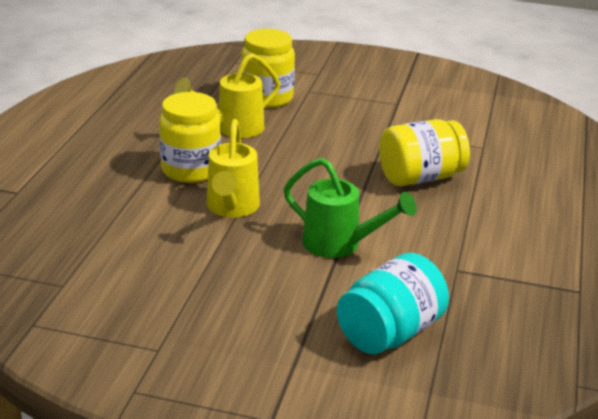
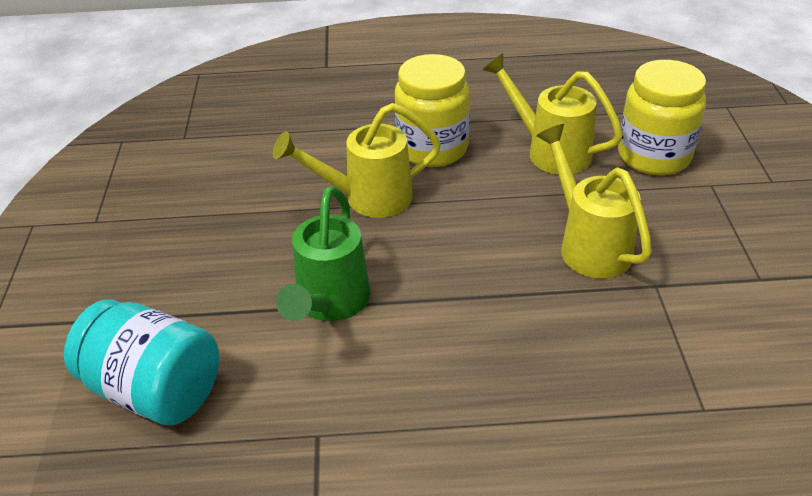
camera: 75 degrees right, 10 degrees up
yellow jar [379,119,470,186] -> none
none -> yellow watering can [536,124,652,278]

